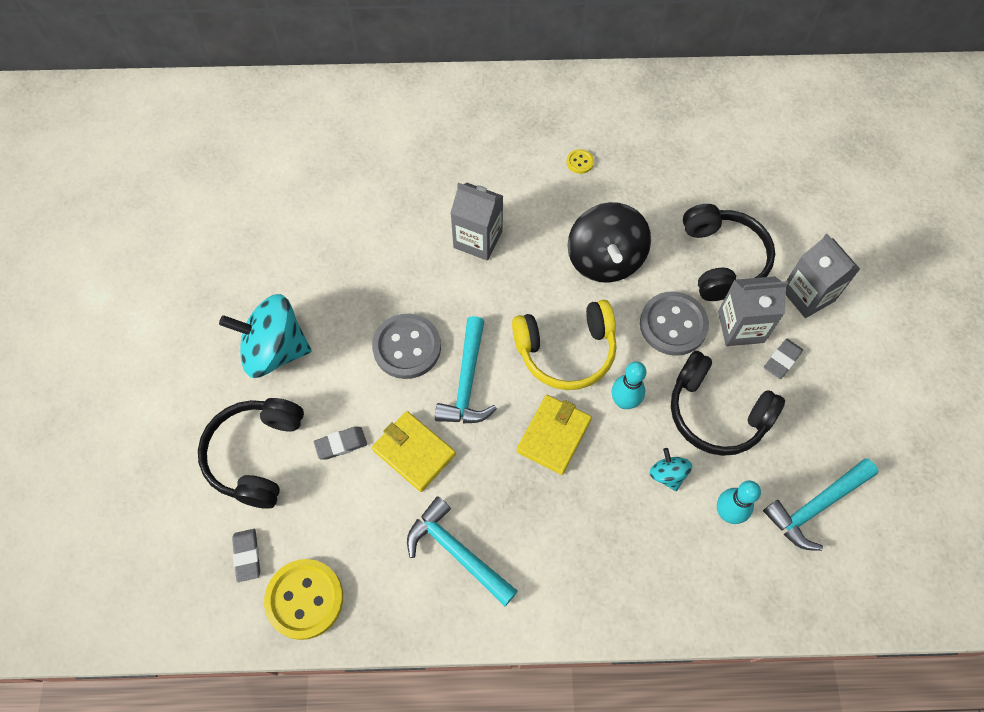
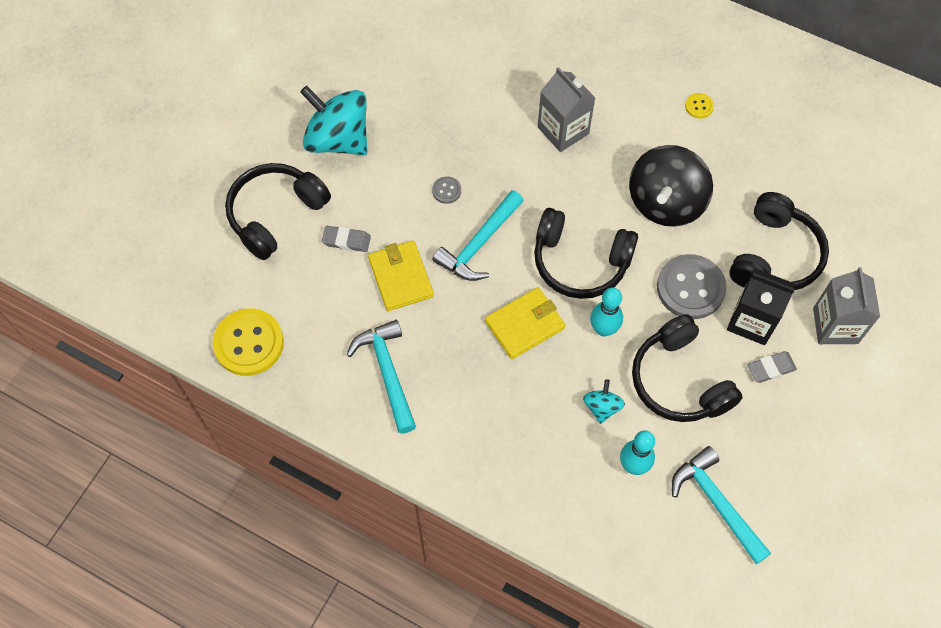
camera: 30 degrees right, 0 degrees up
grey eraser [232,529,260,582] -> none
grey button [372,314,441,379] -> grey button [432,177,461,204], size x0.45
yellow headphones [512,300,617,390] -> black headphones [534,208,638,299]
grey carton [718,276,788,346] -> black carton [727,268,795,345]
turquoise hammer [763,459,878,551] -> turquoise hammer turned 60 degrees clockwise [672,446,771,565]

